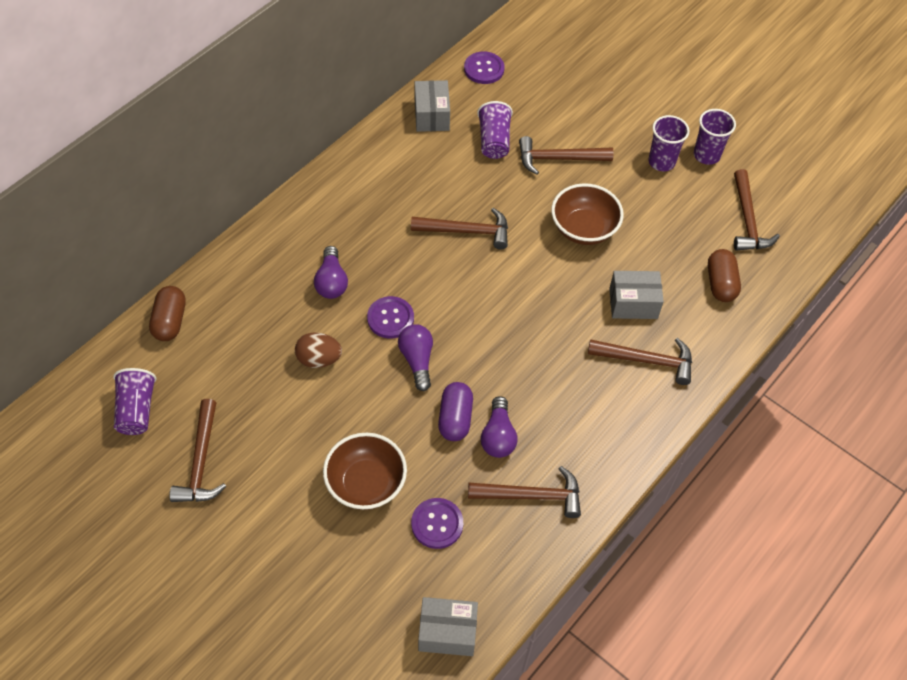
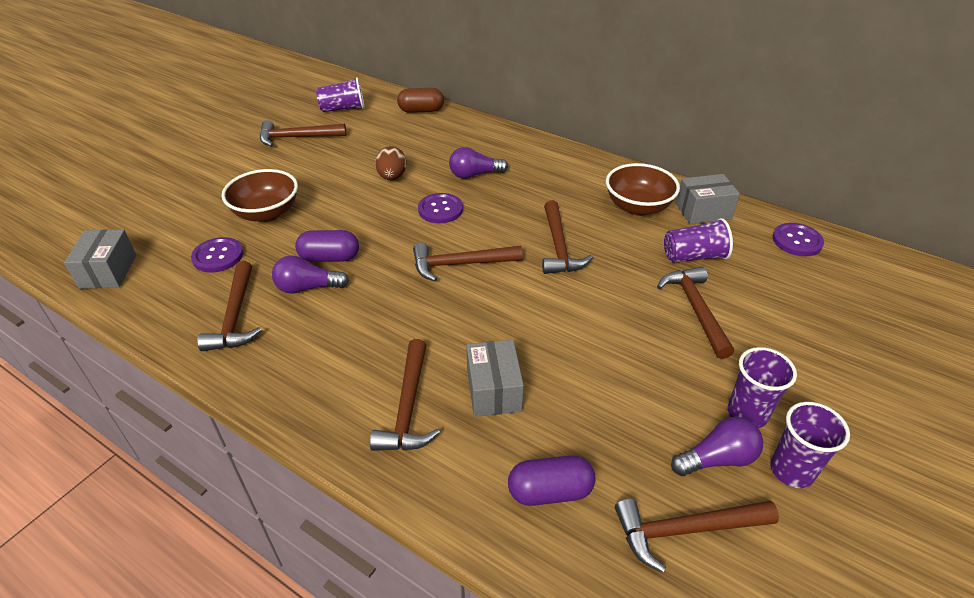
camera: 85 degrees right, 15 degrees down
purple light bulb [398,324,433,391] -> purple light bulb moved to [671,417,763,476]
brown bowl [551,183,624,245] -> brown bowl moved to [606,163,680,216]
brown capsule [708,249,741,302] -> purple capsule [508,455,596,506]
none -> brown hammer [413,243,523,281]

